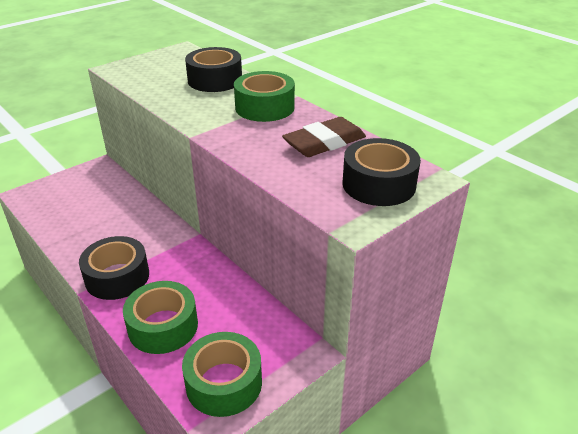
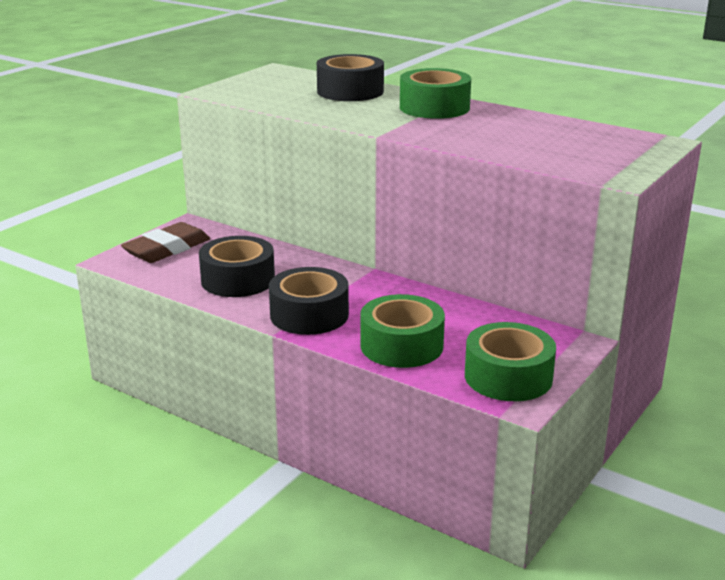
camera: 15 degrees left, 10 degrees down
brown eraser [282,117,366,157] -> brown eraser moved to [121,222,210,263]
black tape [342,138,421,206] -> black tape moved to [199,236,275,297]

